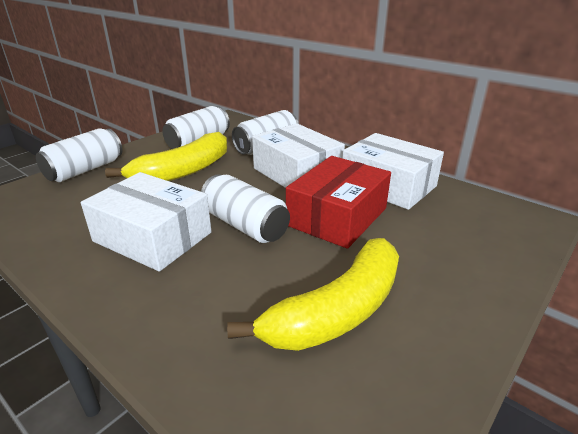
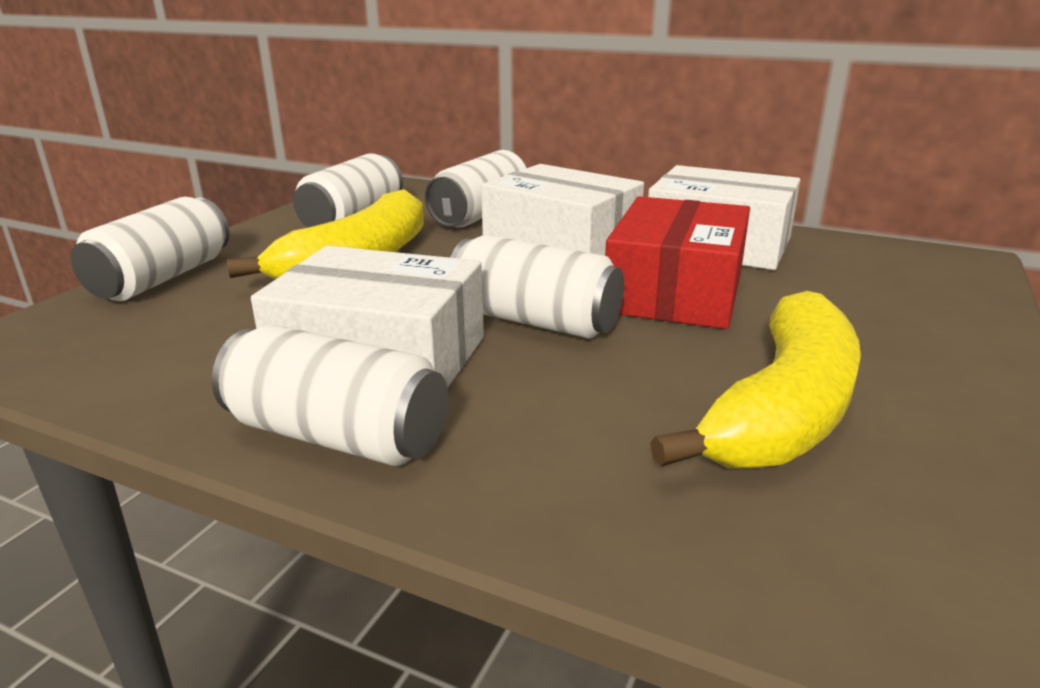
camera: 15 degrees left, 5 degrees down
none -> white can [212,325,448,466]

